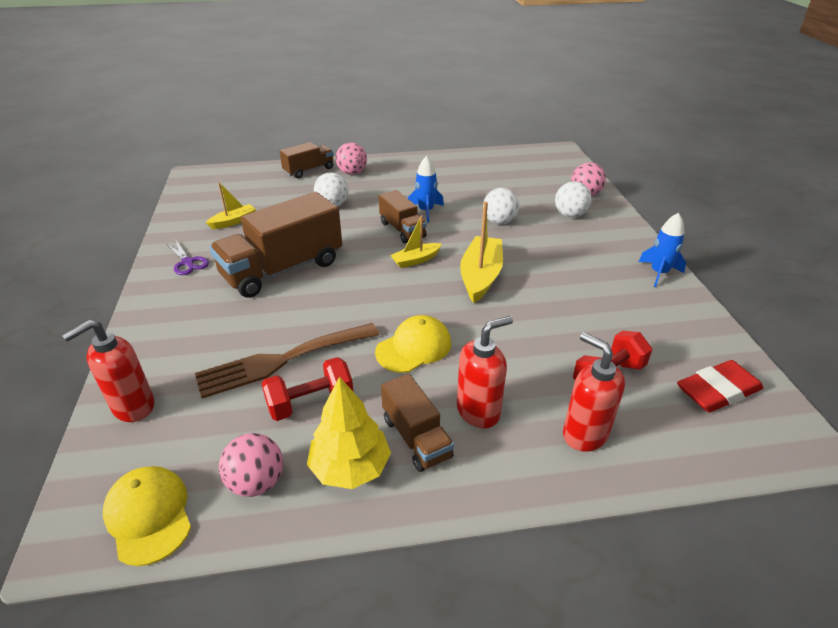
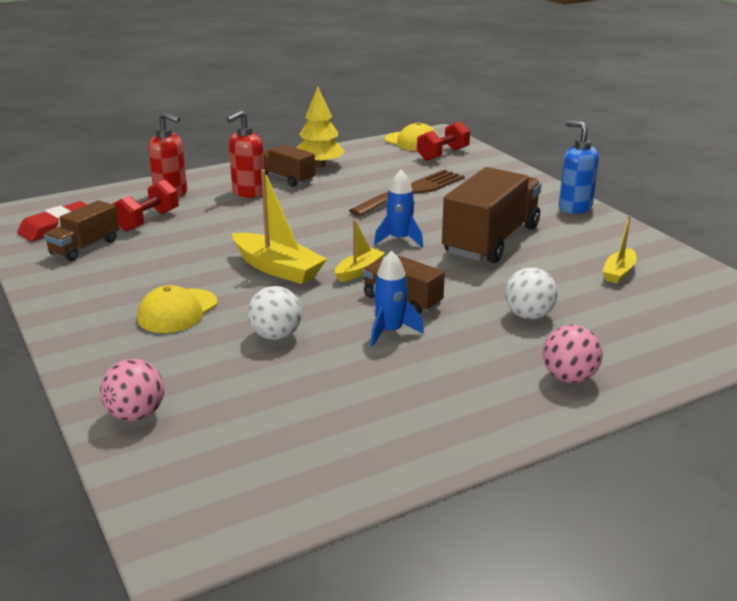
camera: 160 degrees right, 10 degrees down
red soap dispenser [62,320,155,422] -> none
purple scissors [167,241,209,275] -> none
pink ball [219,433,283,497] -> none
red dumbbell [261,357,353,421] -> red dumbbell moved to [417,121,470,161]
brown truck [279,142,334,178] -> brown truck moved to [44,200,119,261]
yellow cap [375,315,451,373] -> yellow cap moved to [137,285,218,333]
yellow boat [460,202,503,303] -> yellow boat turned 45 degrees counterclockwise [232,169,327,284]
white ball [555,181,592,217] -> none
blue rocket [639,213,686,287] -> blue rocket moved to [374,170,423,247]
none -> blue soap dispenser [559,120,599,214]

